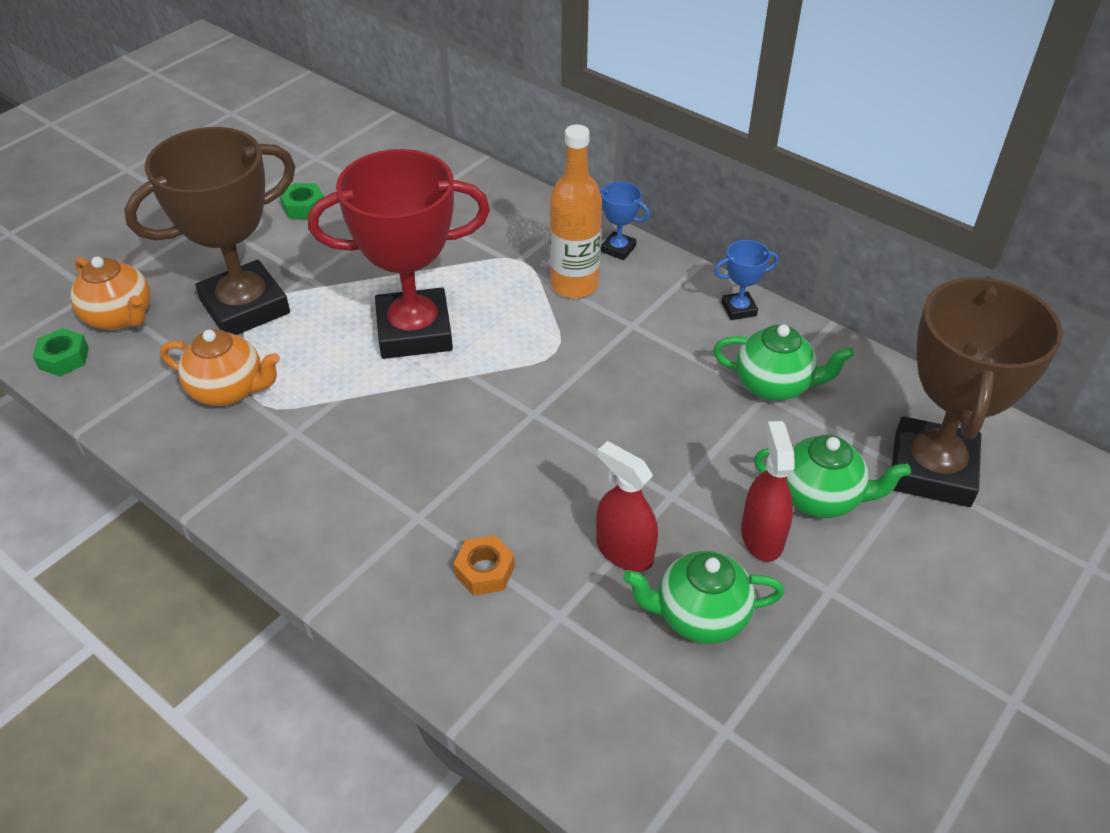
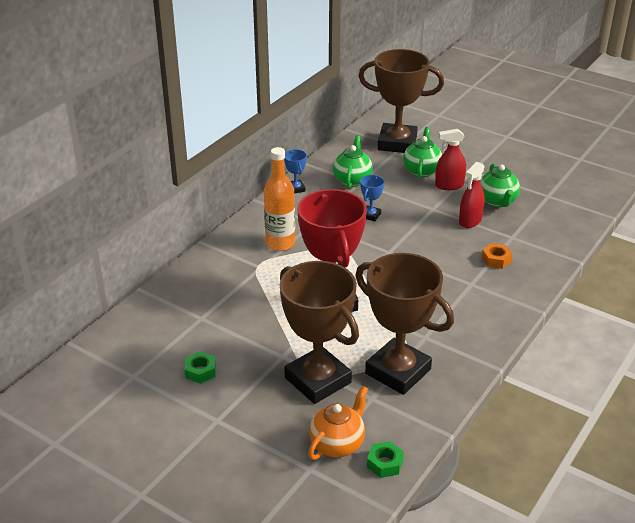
camera: 95 degrees left, 10 degrees down
orange teapot [160,329,280,406] -> brown trophy [355,253,454,395]
blue trophy [599,181,650,260] -> blue trophy moved to [360,175,384,221]

